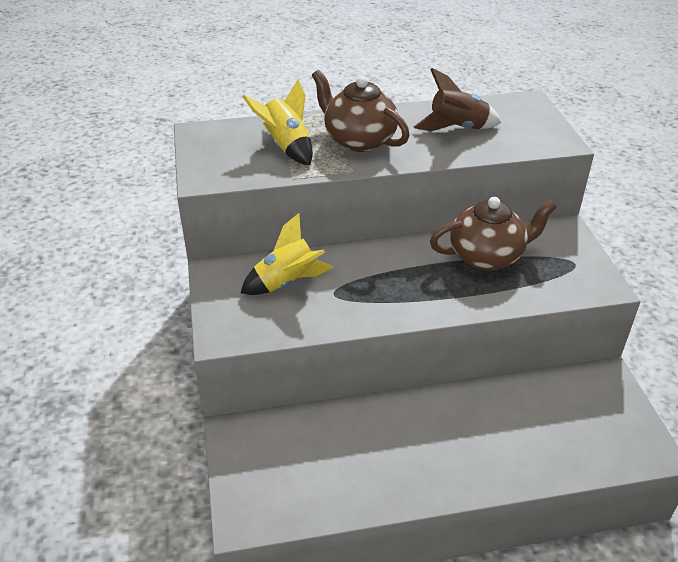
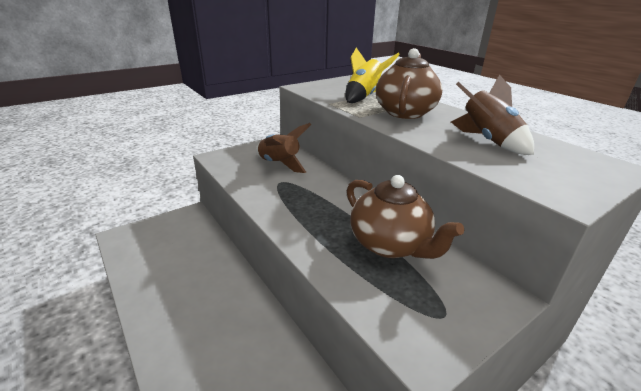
camera: 65 degrees right, 10 degrees down
yellow rocket [241,213,333,295] -> brown rocket [256,123,311,173]

